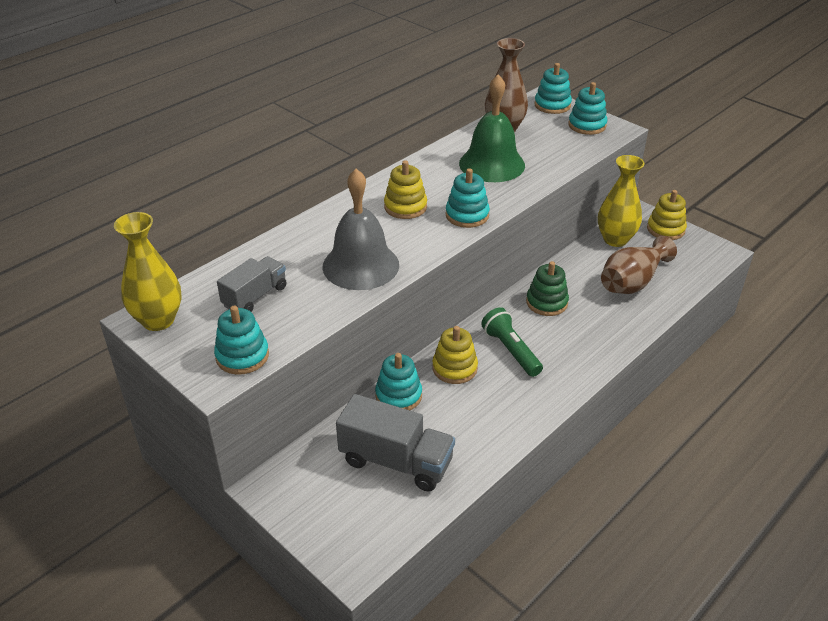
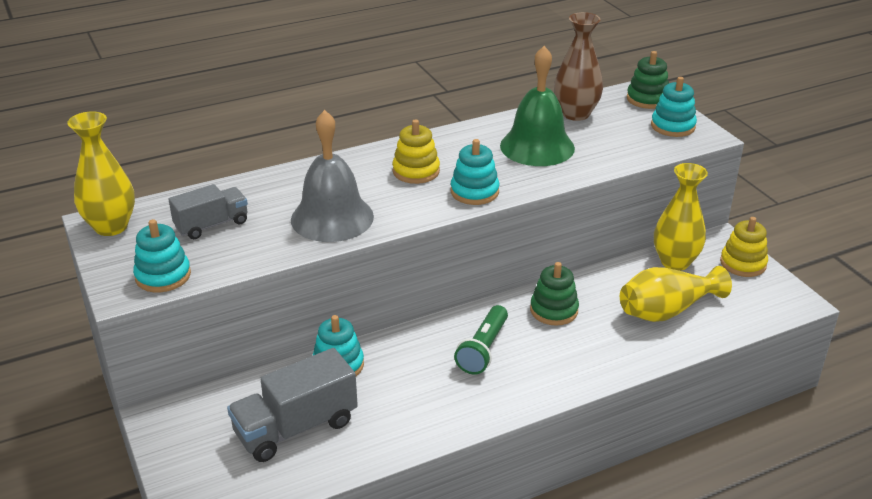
camera: 20 degrees right, 5 degrees down
grey truck [336,394,455,492] -> grey truck turned 105 degrees clockwise [227,348,358,462]
yellow stacking toy [432,326,478,384] -> none
green flashlight [481,307,543,377] -> green flashlight turned 150 degrees counterclockwise [454,305,508,375]
turquoise stacking toy [535,63,572,114] -> green stacking toy [627,51,669,109]
brown vase [601,236,677,294] -> yellow vase [620,266,732,322]

